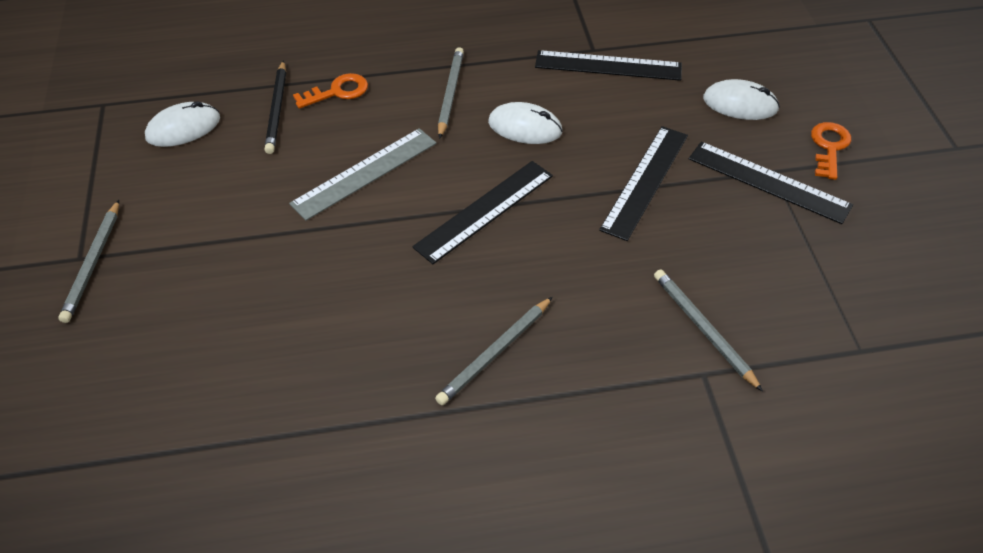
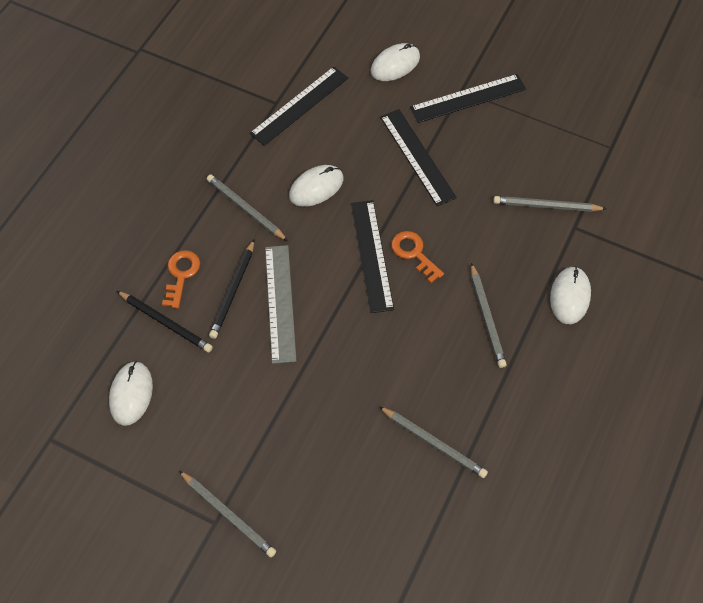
camera: 55 degrees left, 10 degrees up
orange key [811,122,851,180] -> orange key moved to [391,231,444,283]
none -> black pencil [209,240,254,339]
none -> grey pencil [379,406,488,478]
none -> white mouse [550,266,591,324]

